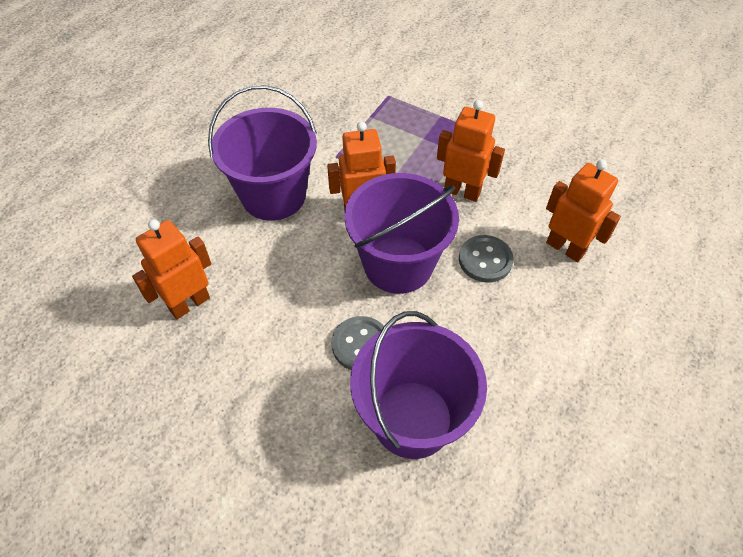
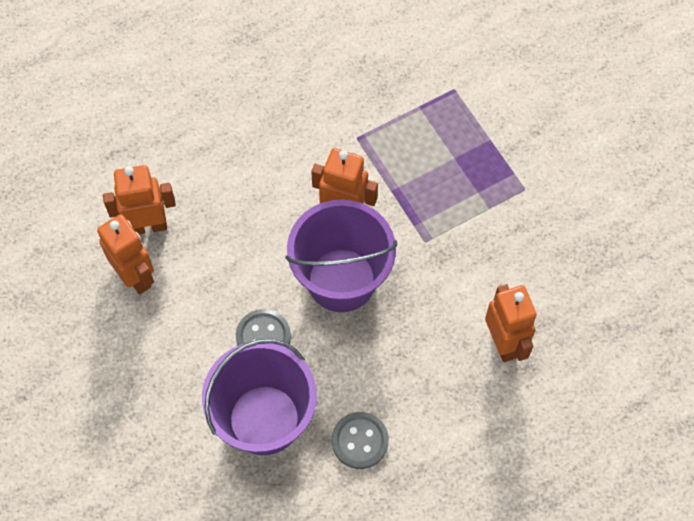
camera: 30 degrees right, 10 degrees up
purple bucket [208,85,317,221] -> none
orange robot [437,100,505,202] -> orange robot moved to [97,214,154,294]
grey button [459,235,514,283] -> grey button moved to [332,412,389,469]

